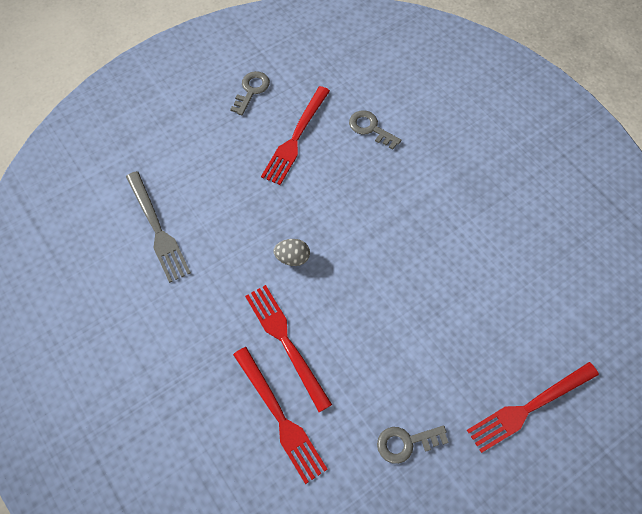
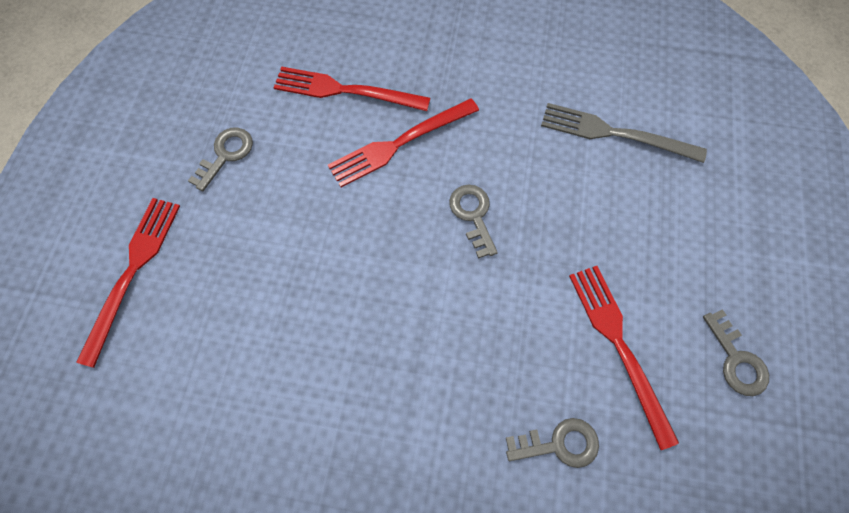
camera: 135 degrees right, 5 degrees up
red fork [245,285,332,412] -> red fork turned 135 degrees clockwise [328,98,479,187]
grey egg [273,239,310,266] -> grey key [449,184,498,259]

